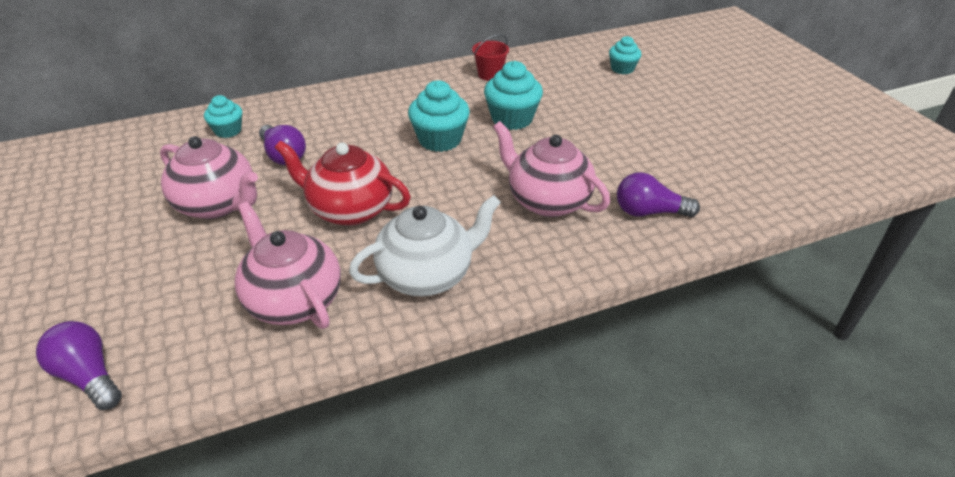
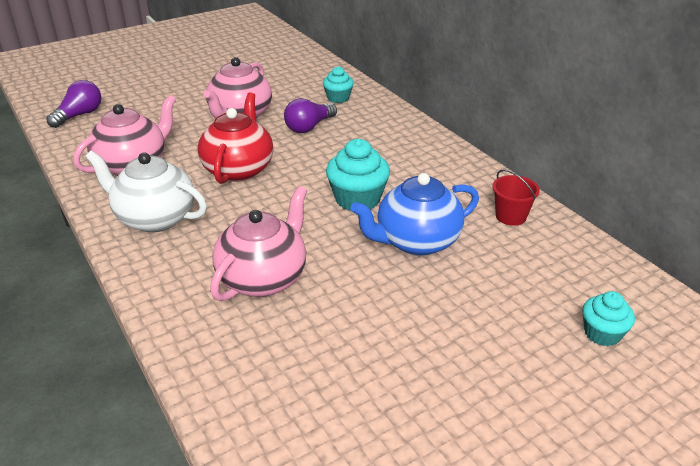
camera: 80 degrees right, 5 degrees down
white teapot [349,195,501,296] -> white teapot turned 150 degrees clockwise [85,151,207,232]
turquoise cupcake [484,61,543,130] -> blue teapot [351,173,479,256]
purple light bulb [617,172,700,217] -> none

